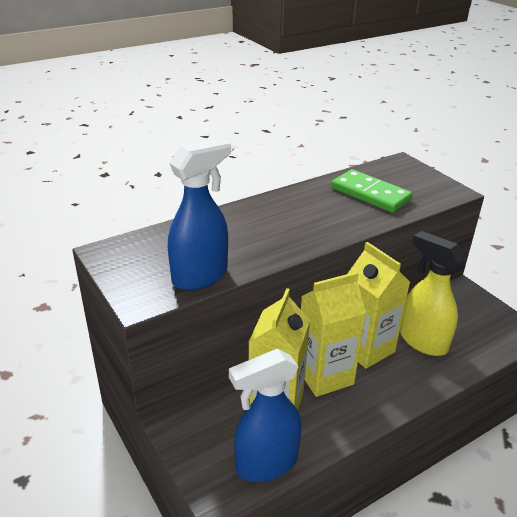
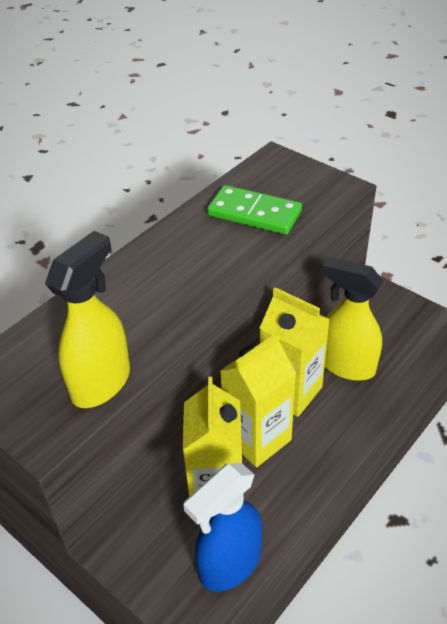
camera: 15 degrees left, 10 degrees up
blue spray bottle [168,138,231,290] -> yellow spray bottle [45,231,130,408]

